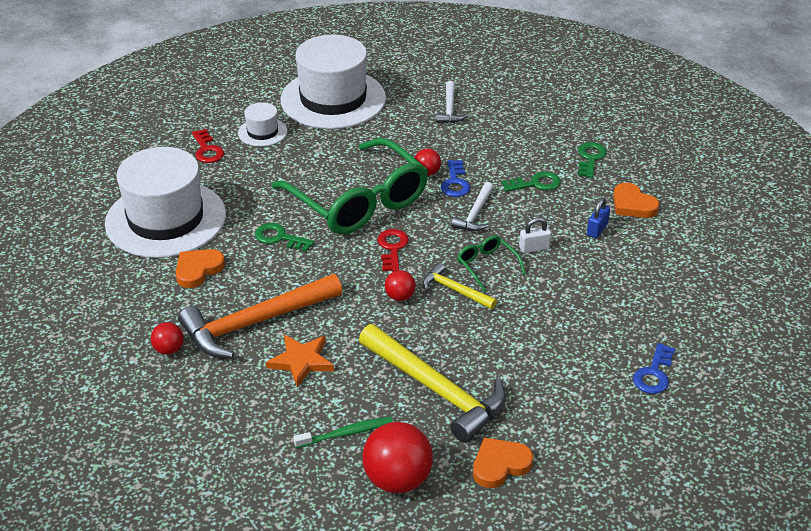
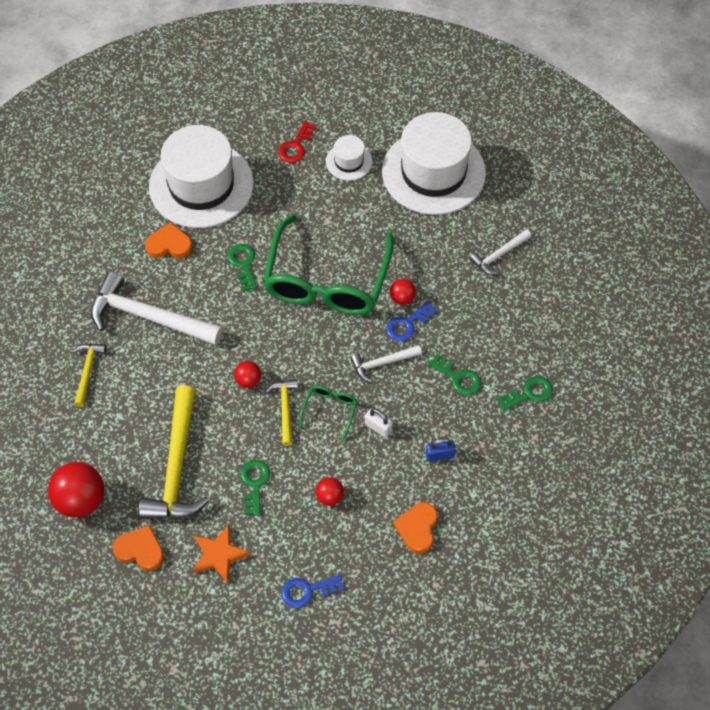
camera: 50 degrees right, 20 degrees up
red ball [151,322,184,355] -> red ball moved to [316,477,344,506]
orange hammer [178,274,342,358] -> white hammer [91,271,223,345]
orange star [266,335,334,388] -> orange star moved to [192,525,251,583]
green toothbrush [293,417,393,448] -> none
red key [377,229,409,272] -> none
orange heart [613,183,660,218] -> orange heart moved to [393,502,438,554]
none -> yellow hammer [72,344,107,407]
none -> green key [240,460,270,516]

